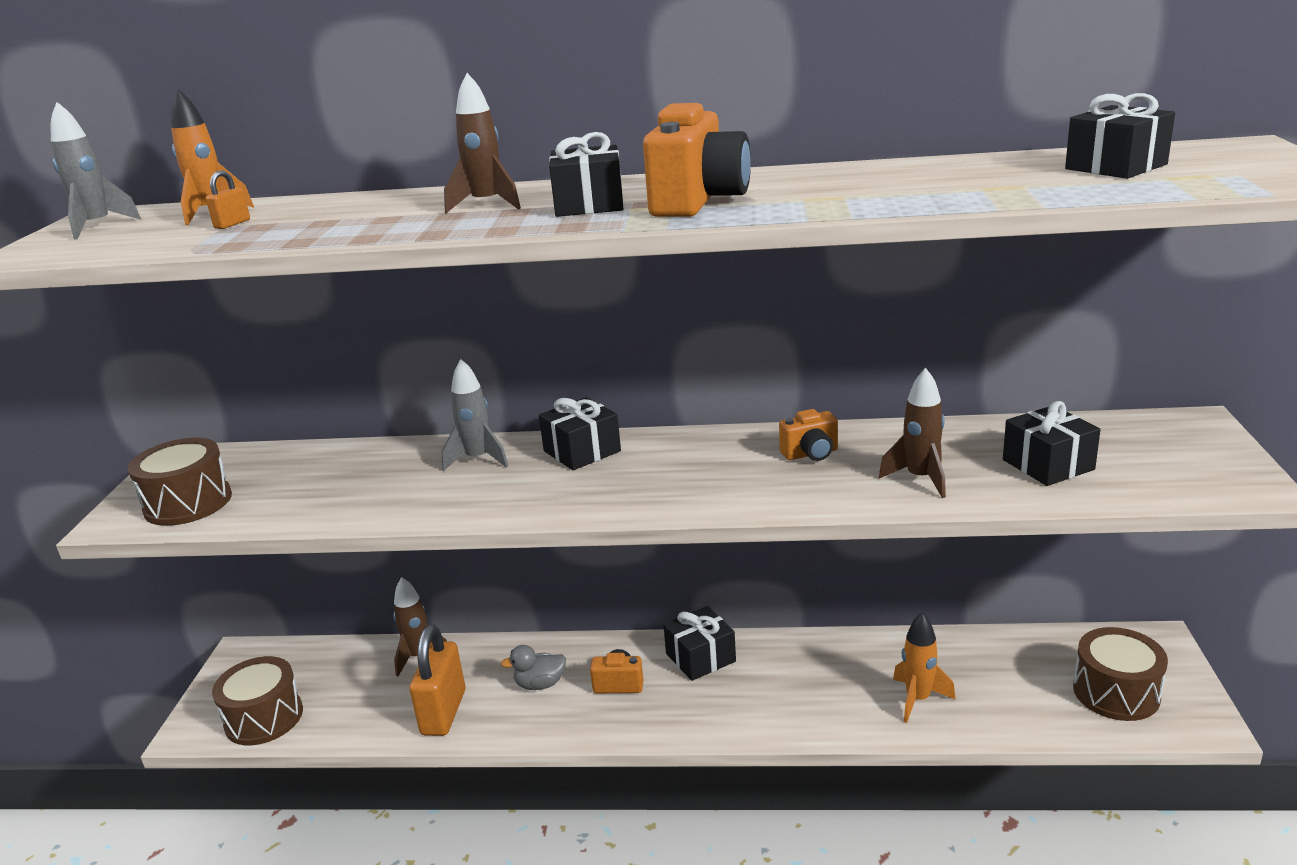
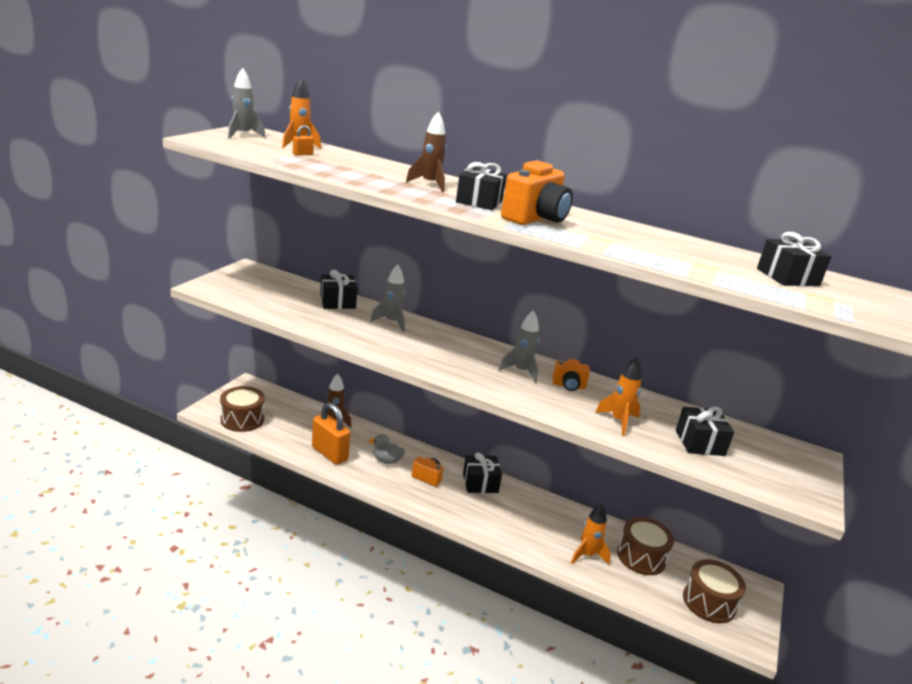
camera: 15 degrees right, 0 degrees up
brown drum [128,438,232,526] -> brown drum moved to [617,517,674,575]
orange padlock [409,625,465,736] -> orange padlock turned 75 degrees counterclockwise [312,402,351,465]
black gift [539,397,621,470] -> black gift moved to [320,270,357,309]
brown rocket [879,368,946,498] -> orange rocket [595,357,642,436]
none -> grey rocket [499,310,539,383]

